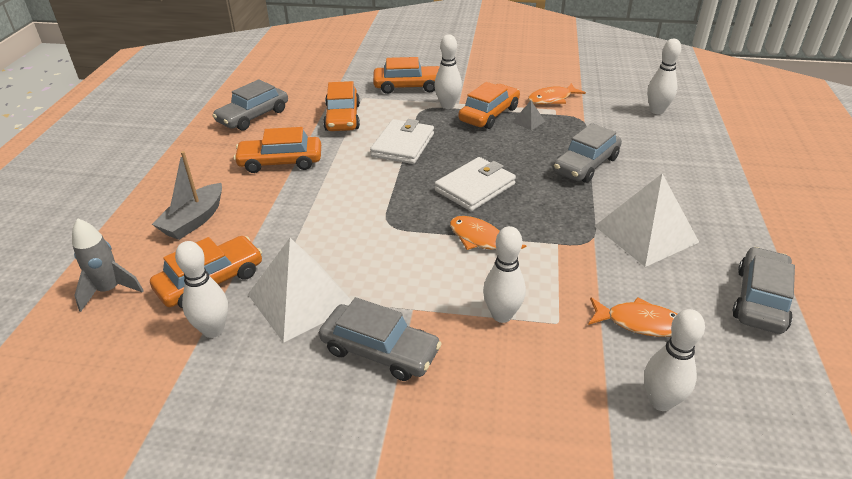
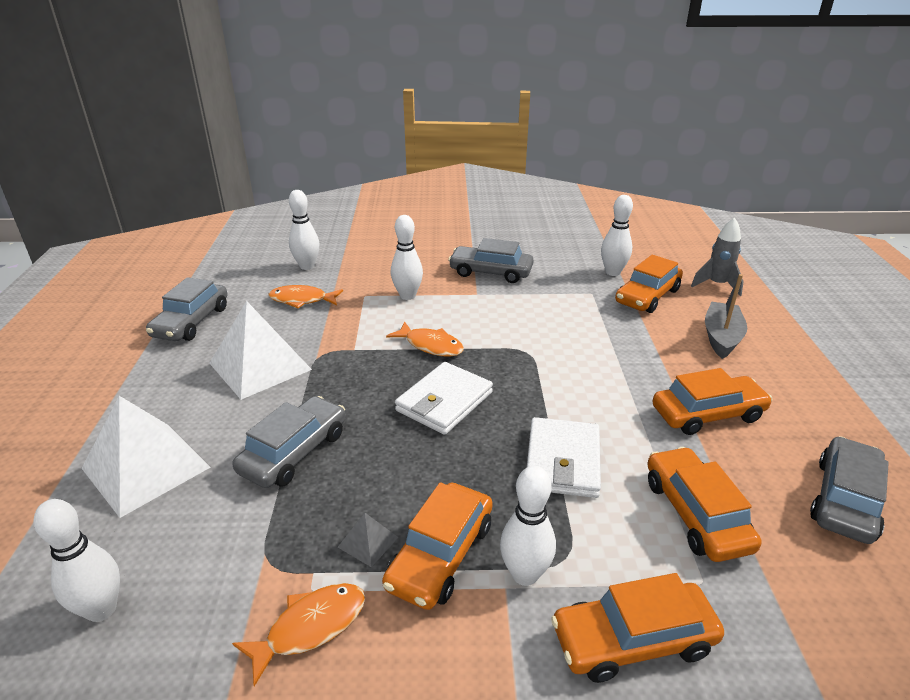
camera: 170 degrees right, 5 degrees down
white pyramid [248,238,352,343] -> white pyramid moved to [82,396,211,518]

